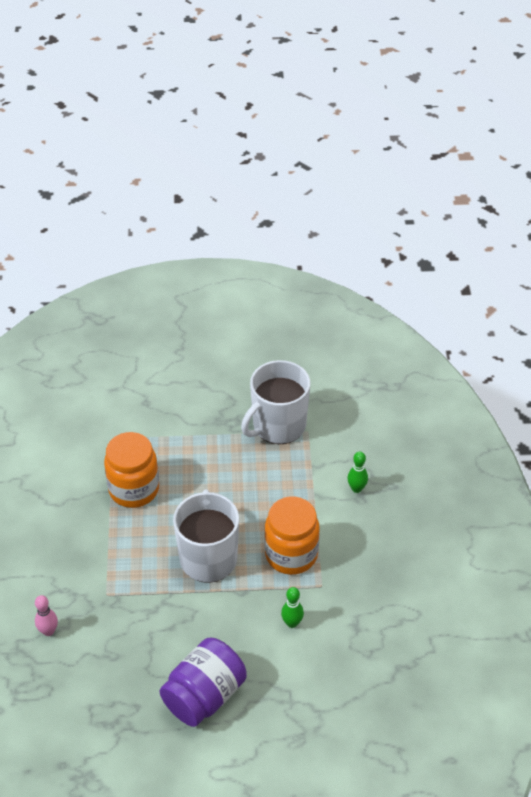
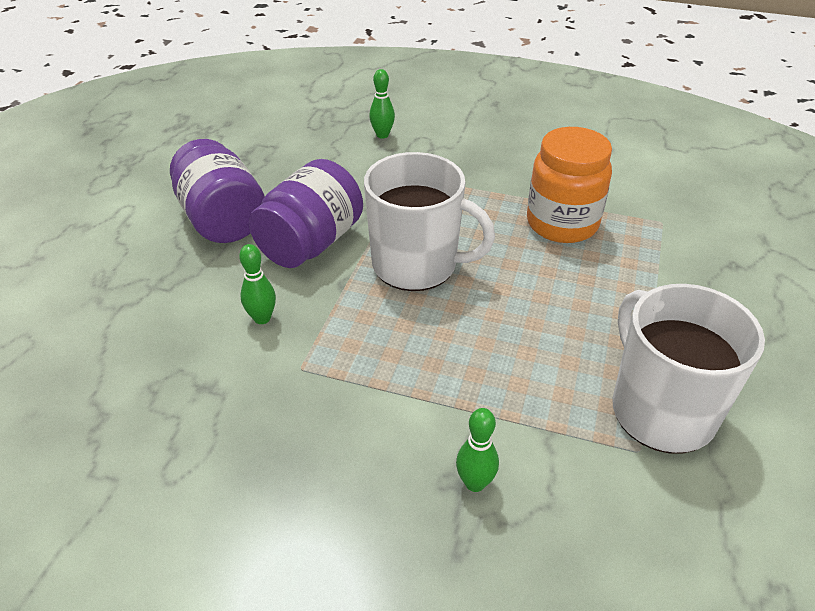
camera: 110 degrees right, 5 degrees down
pink bowling pin [35,595,58,636] -> green bowling pin [369,69,395,139]
orange jar [264,496,320,575] -> none
none -> purple jar [249,159,363,268]

